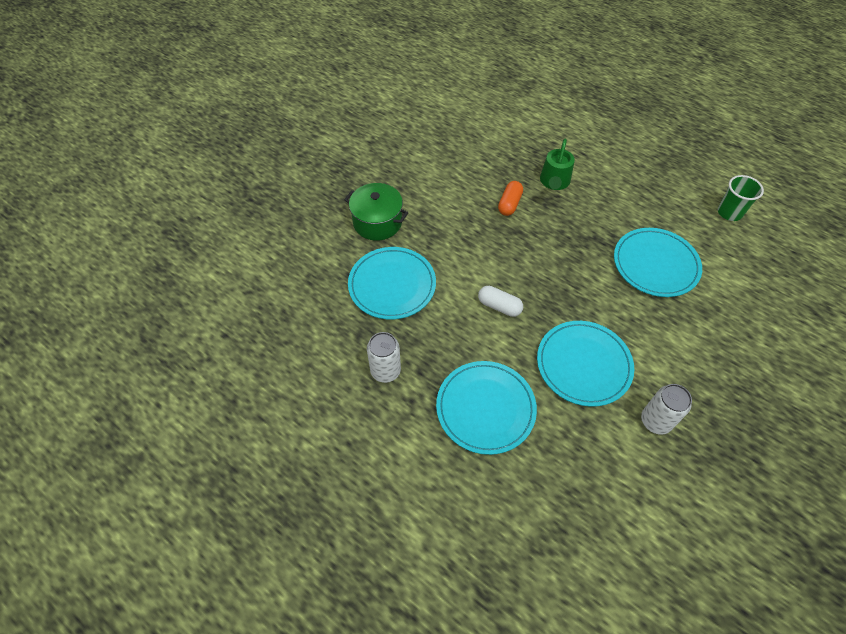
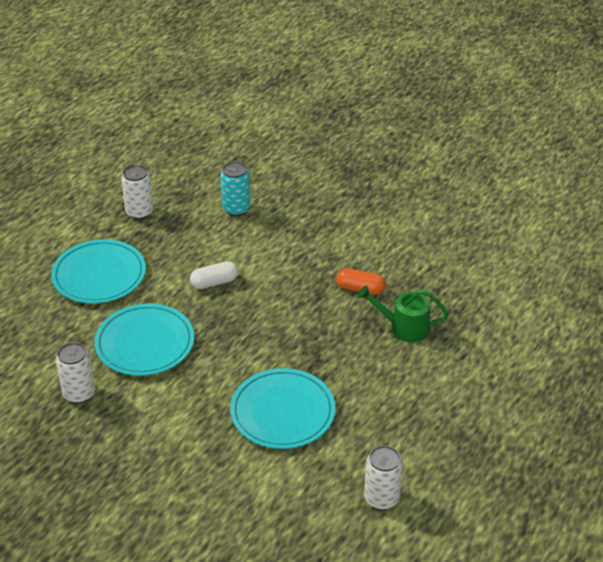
camera: 85 degrees right, 15 degrees down
green pot [344,183,408,241] -> none
turquoise plate [348,247,436,320] -> turquoise can [220,162,250,216]
white capsule [478,286,523,317] -> white capsule turned 45 degrees clockwise [190,261,238,289]
green cup [718,175,764,221] -> white can [364,445,403,510]

